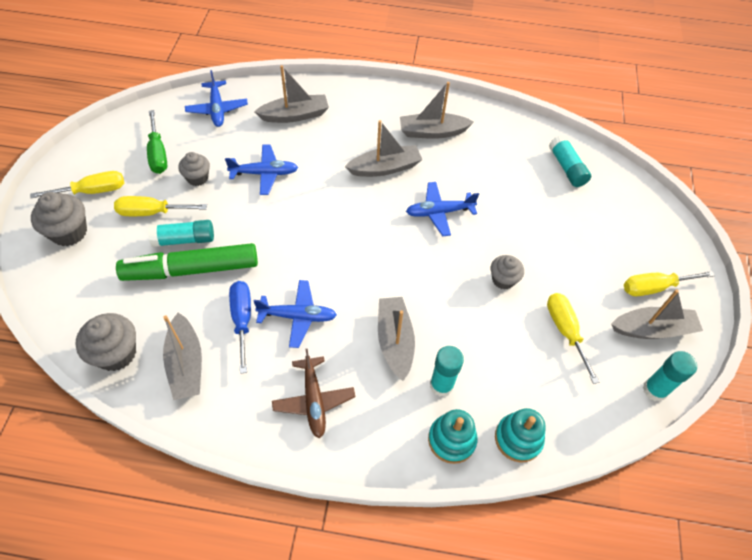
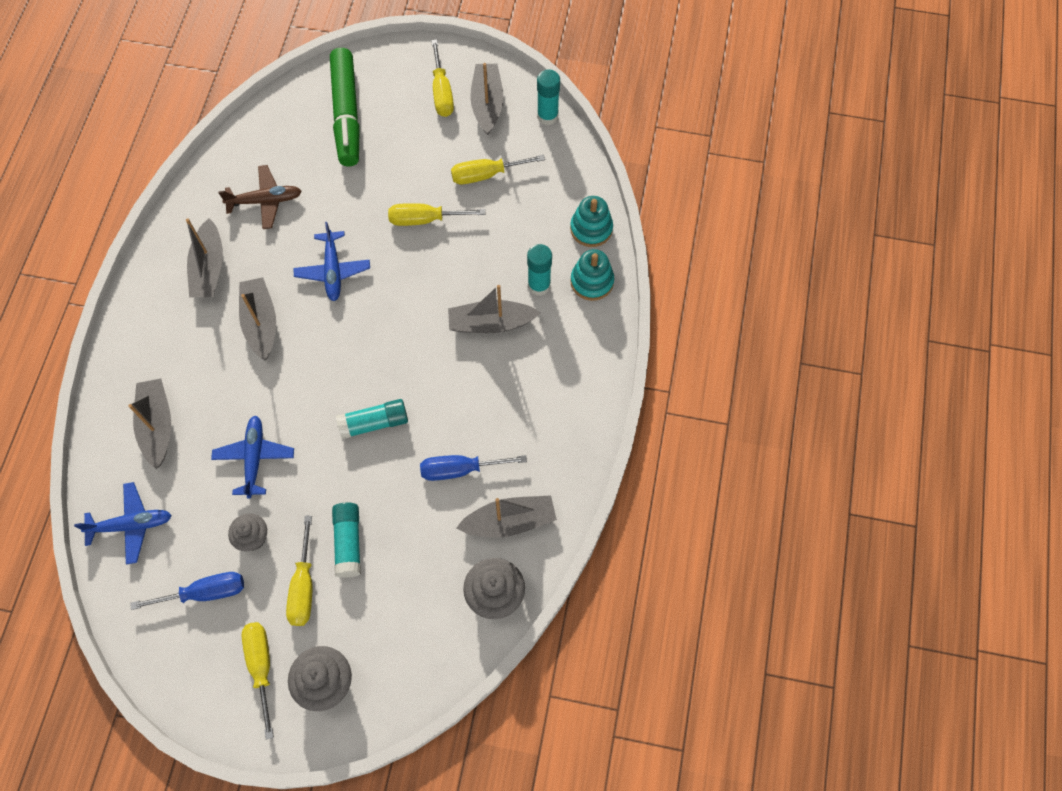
camera: 85 degrees left, 10 degrees up
green marker [116,243,258,281] -> green marker moved to [330,48,360,166]
green screwdriver [147,110,167,174] -> blue screwdriver [130,572,244,610]
blue plane [253,280,337,348] -> none
brown plane [272,349,355,438] -> brown plane moved to [218,165,302,229]
grey cupcake [491,255,524,290] -> yellow screwdriver [388,203,485,226]
turquoise glue stick [549,135,591,187] -> turquoise glue stick moved to [336,399,408,439]

